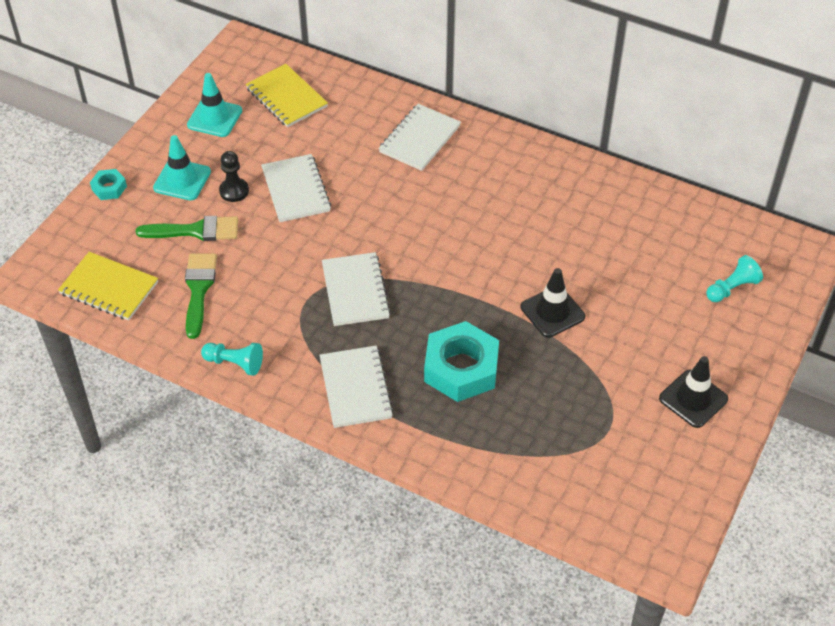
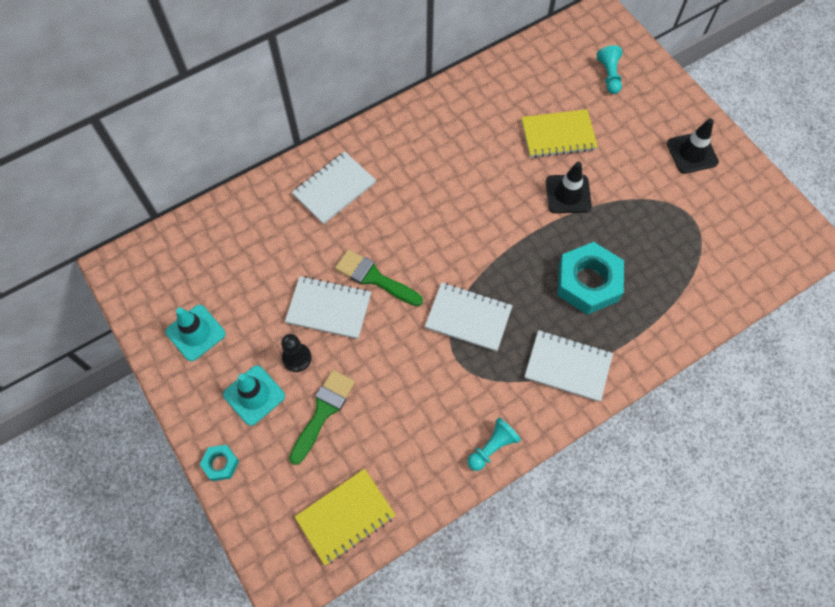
camera: 60 degrees left, 15 degrees up
green brush [185,253,217,339] -> green brush moved to [335,249,423,306]
yellow notebook [246,64,328,127] -> yellow notebook moved to [521,109,598,158]
white notebook [378,104,461,171] -> white notebook turned 75 degrees clockwise [292,151,376,225]

